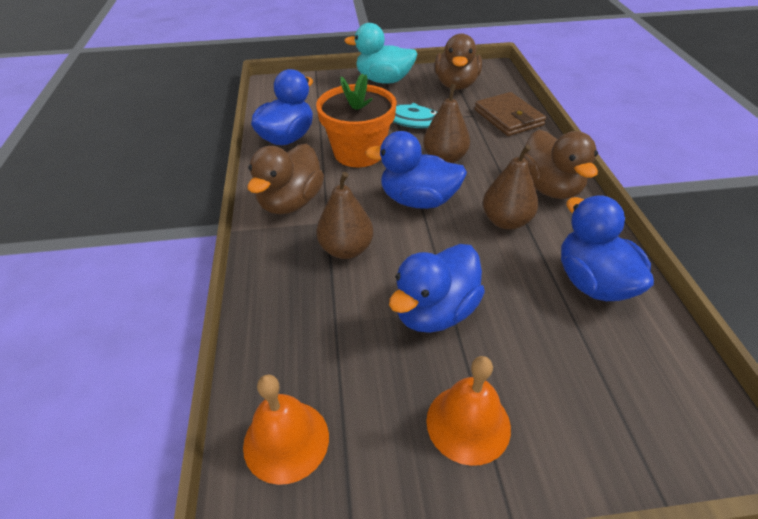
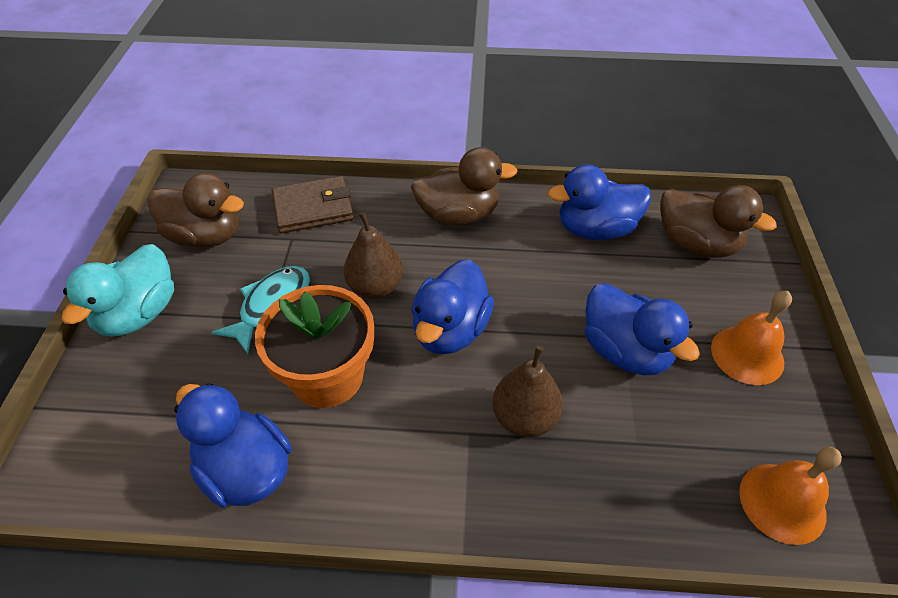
camera: 80 degrees left, 5 degrees up
brown duck [247,143,324,214] -> brown duck moved to [660,185,777,258]
brown pear [483,145,538,230] -> none

